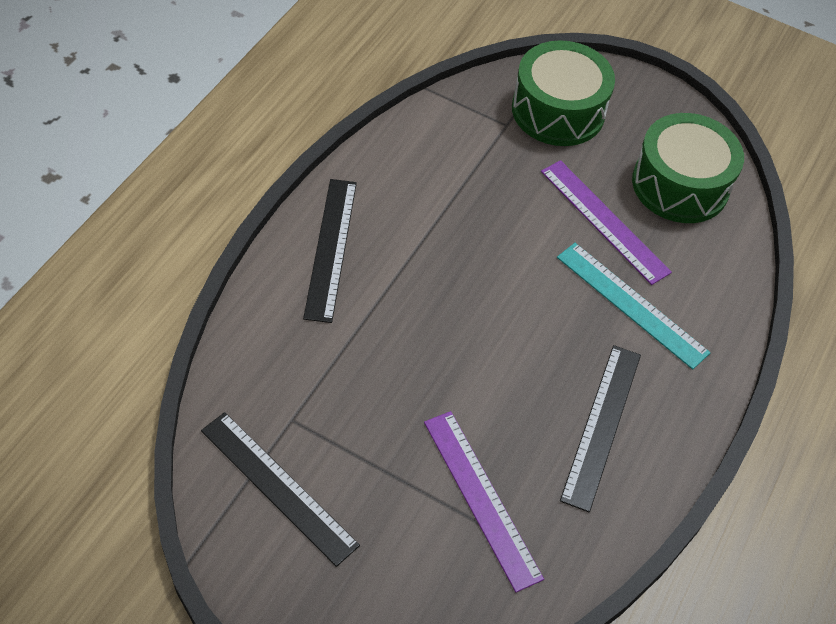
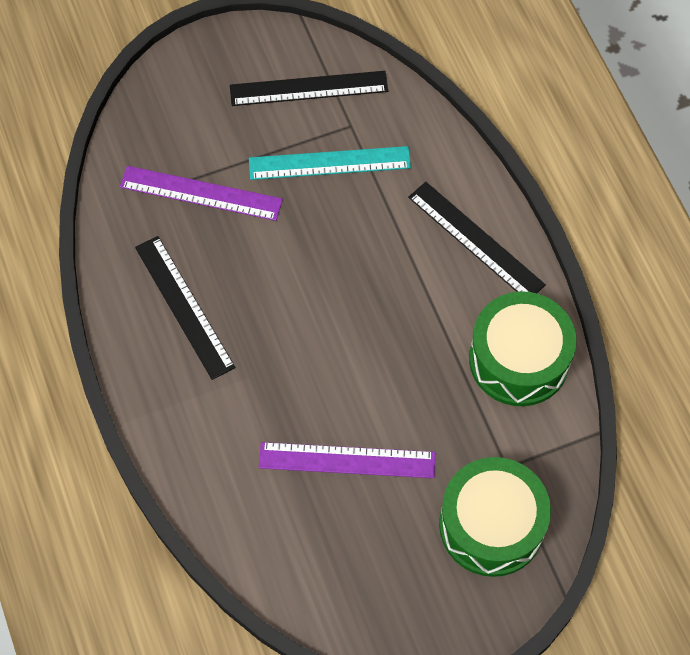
camera: 135 degrees right, 10 degrees up
turquoise ruler [557,243,711,370] -> turquoise ruler moved to [249,146,411,180]
green drum [632,113,744,223] -> green drum moved to [469,291,576,406]

